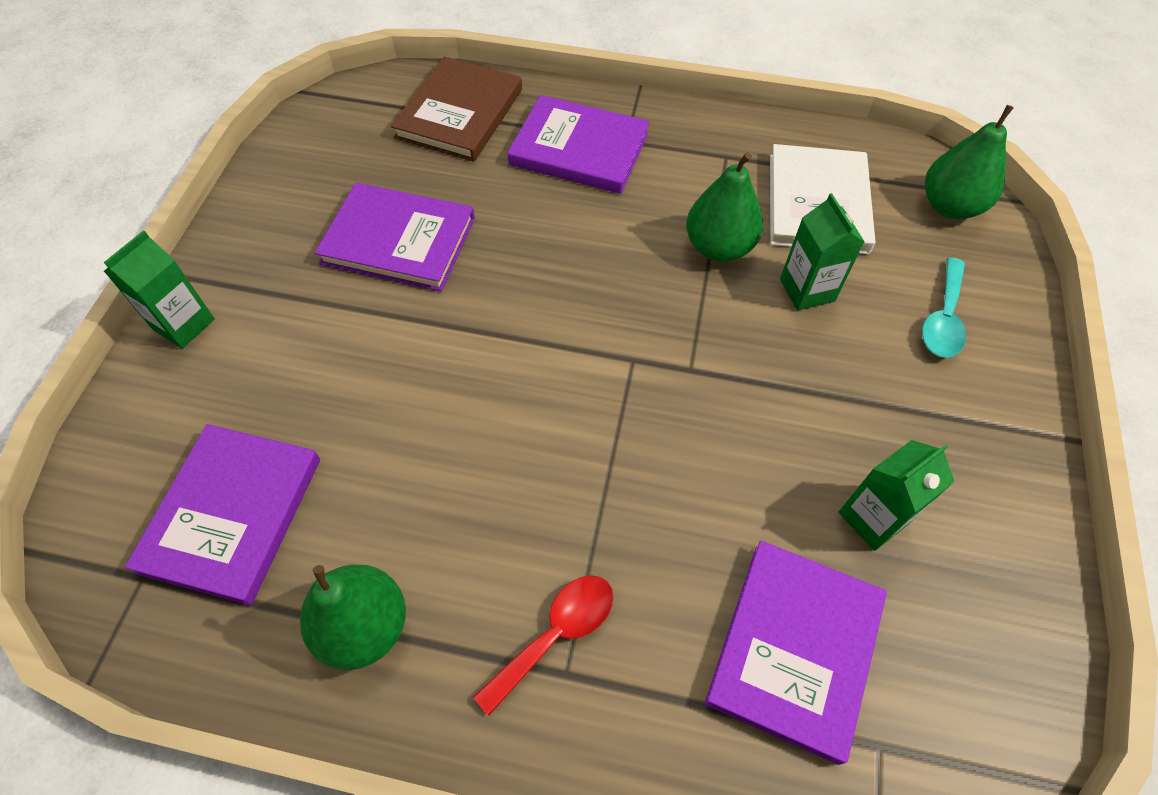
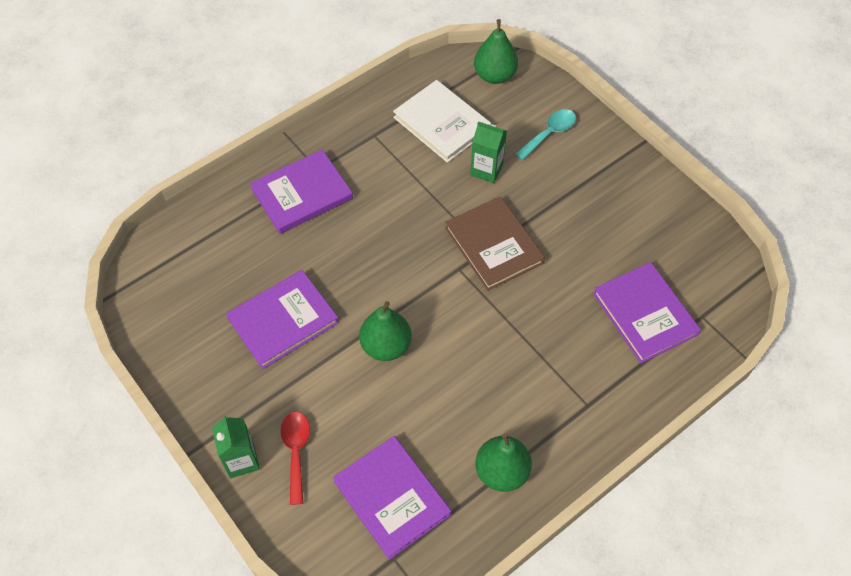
camera: 50 degrees left, 0 degrees up
brown book [391,57,522,162] -> brown book moved to [445,196,545,291]
red spoon [473,575,613,716] -> red spoon moved to [281,412,310,505]
green pear [686,152,763,262] -> green pear moved to [359,301,412,361]
green carton [839,440,955,551] -> none
turquoise spoon [922,257,966,358] -> turquoise spoon turned 105 degrees counterclockwise [515,109,576,160]

